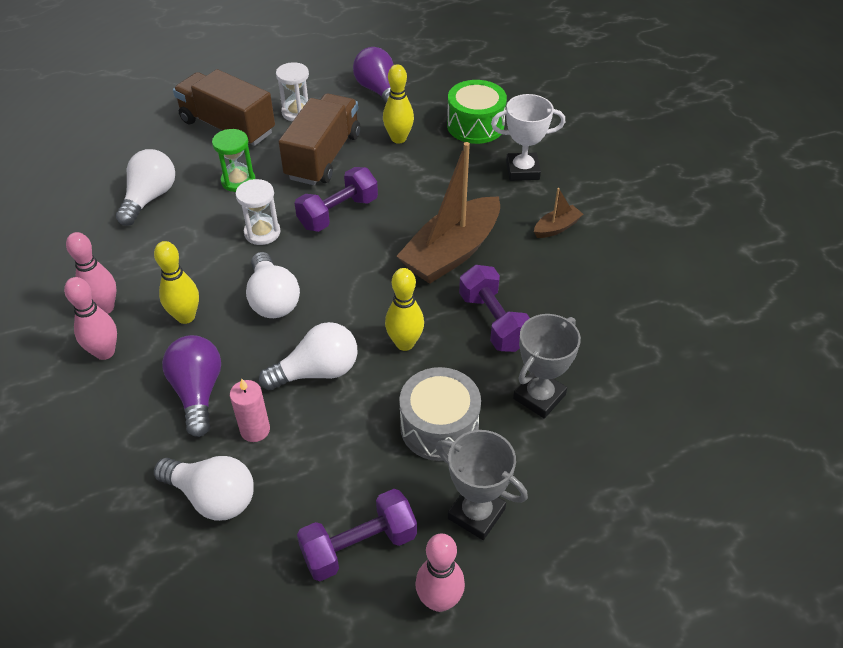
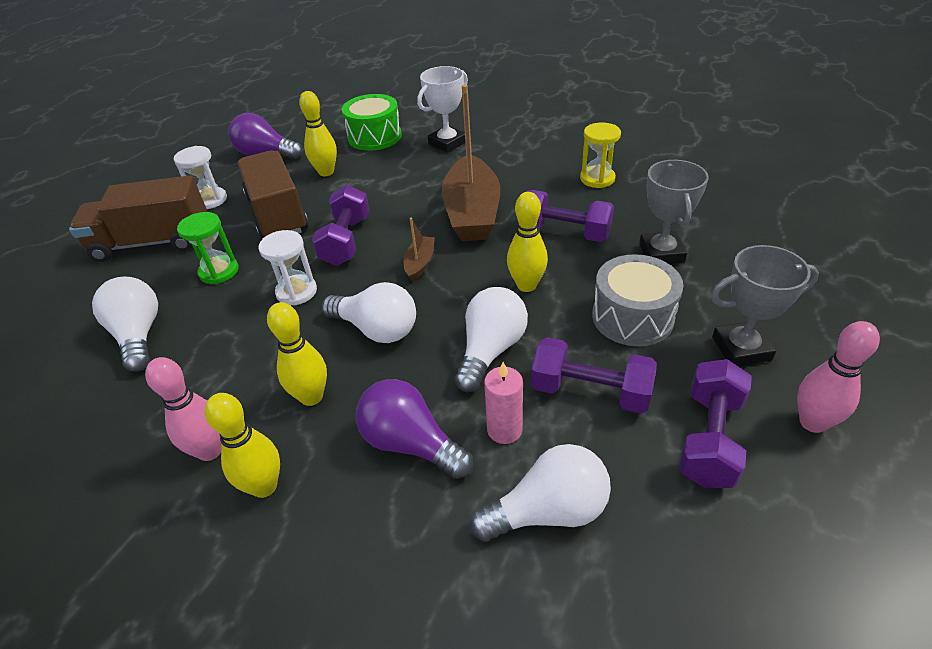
camera: 40 degrees left, 5 degrees down
pink bowling pin [64,277,117,360] -> yellow bowling pin [205,393,280,498]
brown boat [534,188,583,238] -> brown boat moved to [403,218,435,282]
none -> purple dumbbell [531,337,657,414]
none -> yellow hourglass [580,122,621,188]

